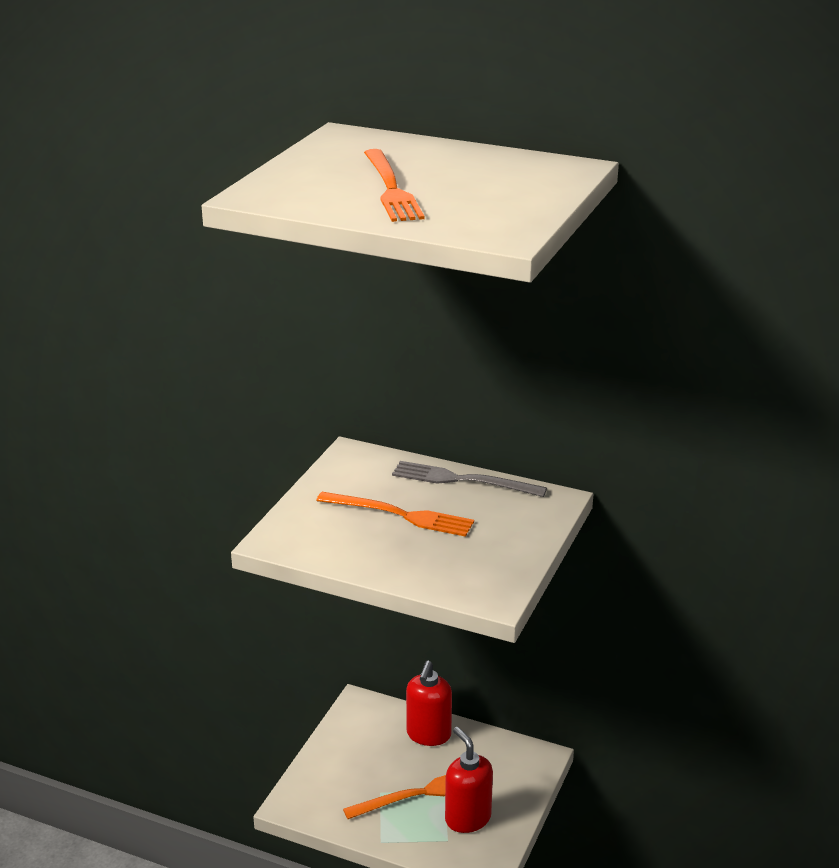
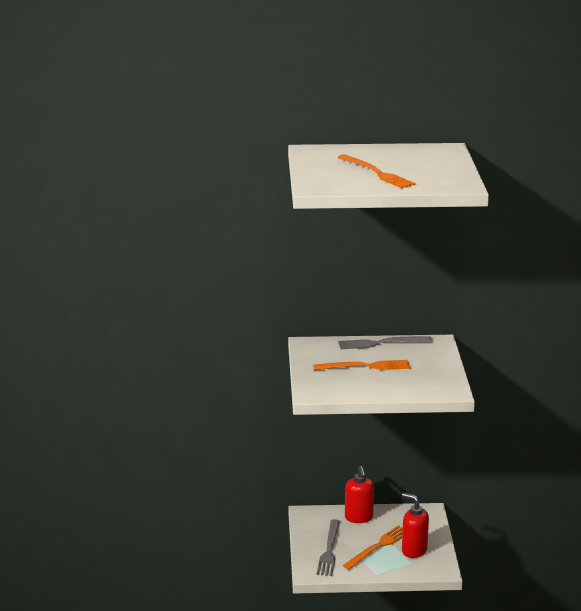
camera: 25 degrees left, 5 degrees down
none -> grey fork [317,519,340,576]

